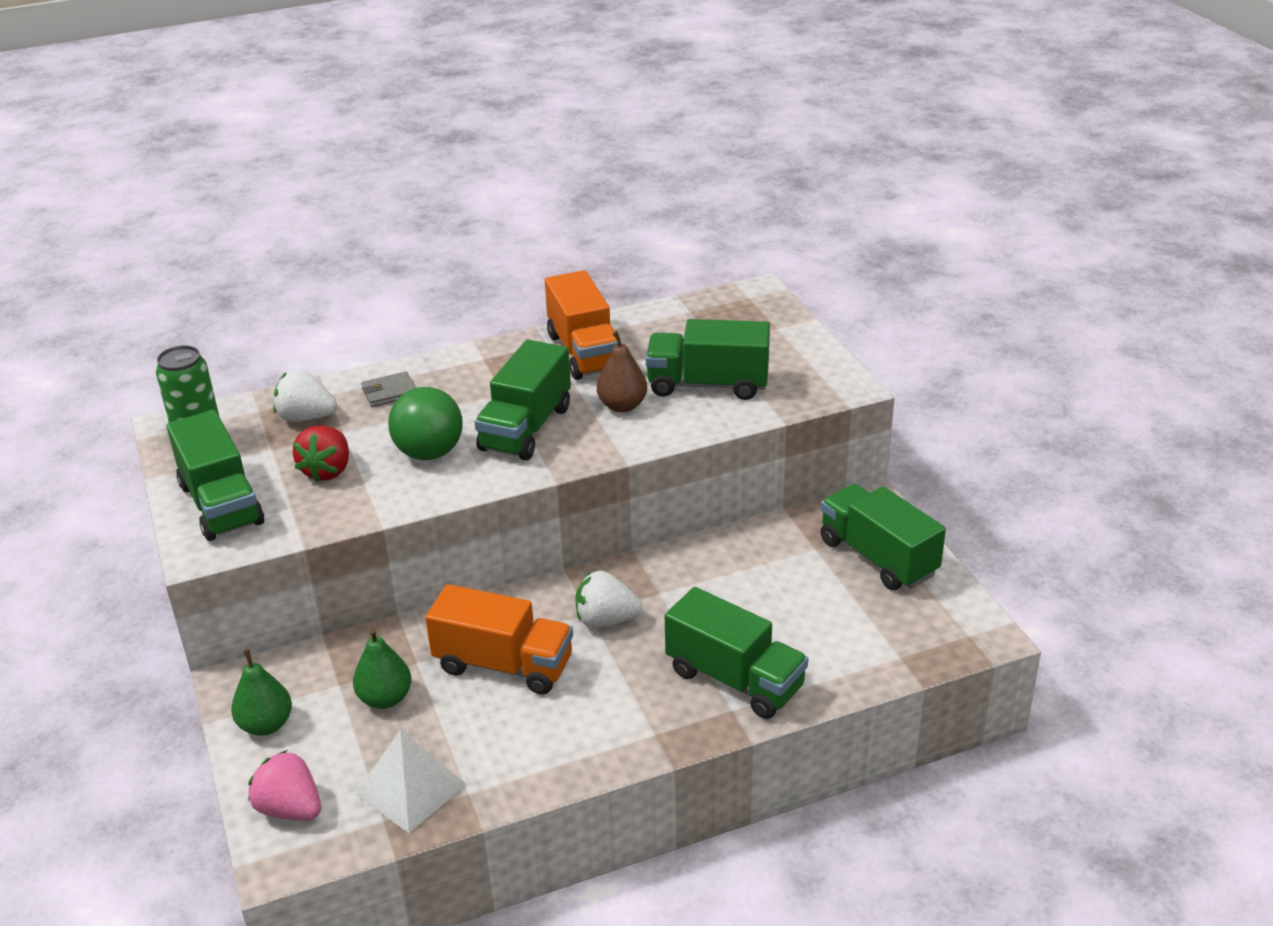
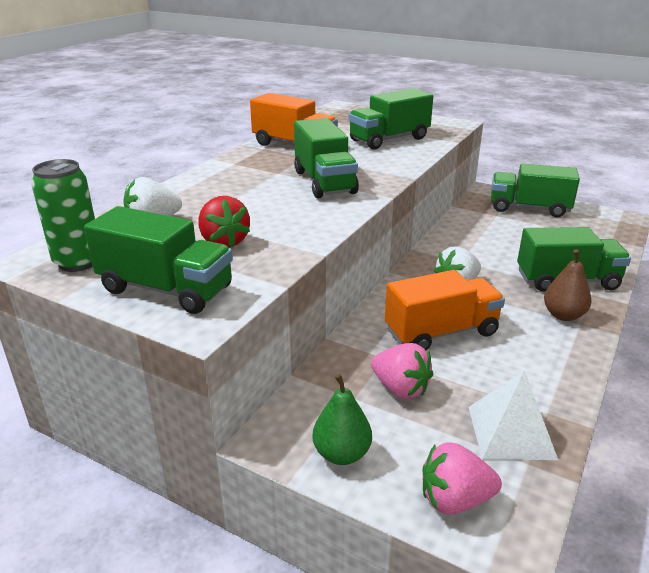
camera: 40 degrees left, 5 degrees down
green pear [353,628,412,709] -> pink strawberry [371,343,433,399]
grey wallet [361,371,416,407] -> none
green ball [388,387,462,460] -> none
brown pear [597,331,647,412] -> brown pear moved to [544,249,591,321]

